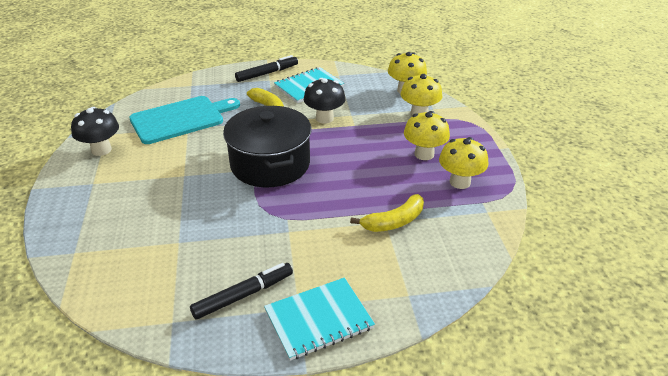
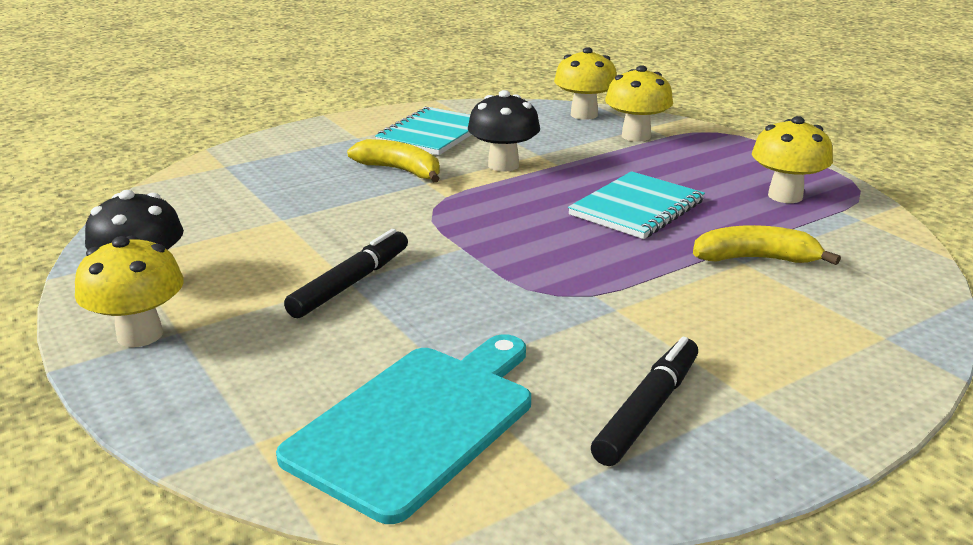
camera: 25 degrees left, 10 degrees down
turquoise cutting board [129,96,240,144] -> turquoise cutting board moved to [276,334,531,524]
black pot [223,106,311,187] -> none
black marker [235,55,298,82] -> black marker moved to [284,229,408,318]
turquoise notebook [264,278,375,361] -> turquoise notebook moved to [568,171,705,239]
yellow banana [350,194,424,232] -> yellow banana turned 120 degrees counterclockwise [693,225,841,265]
yellow mushroom [404,111,450,160] -> yellow mushroom moved to [75,236,184,347]

